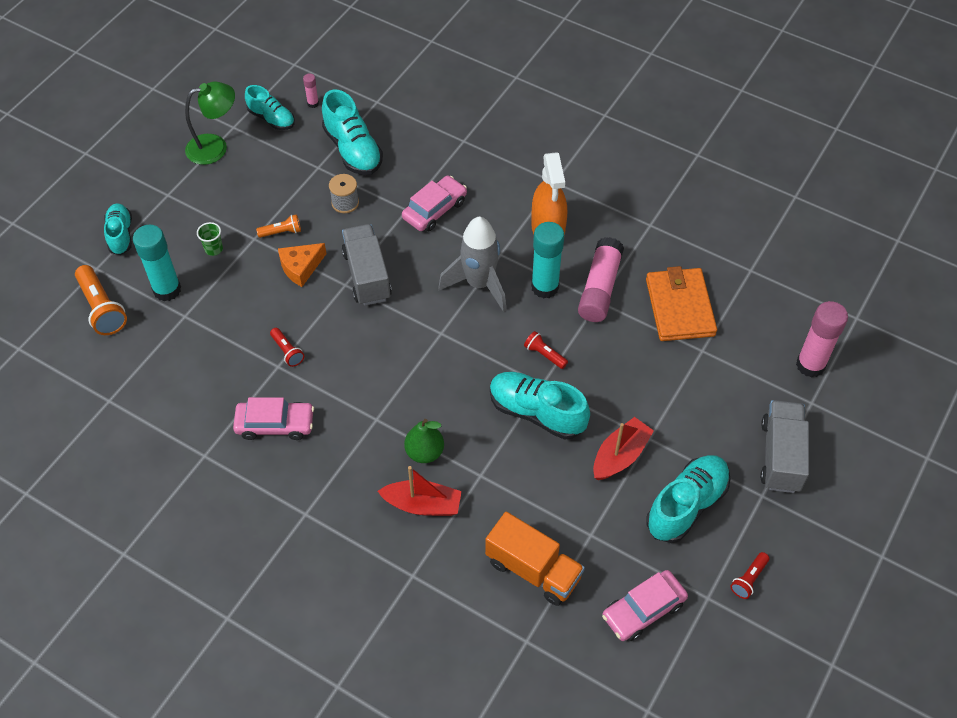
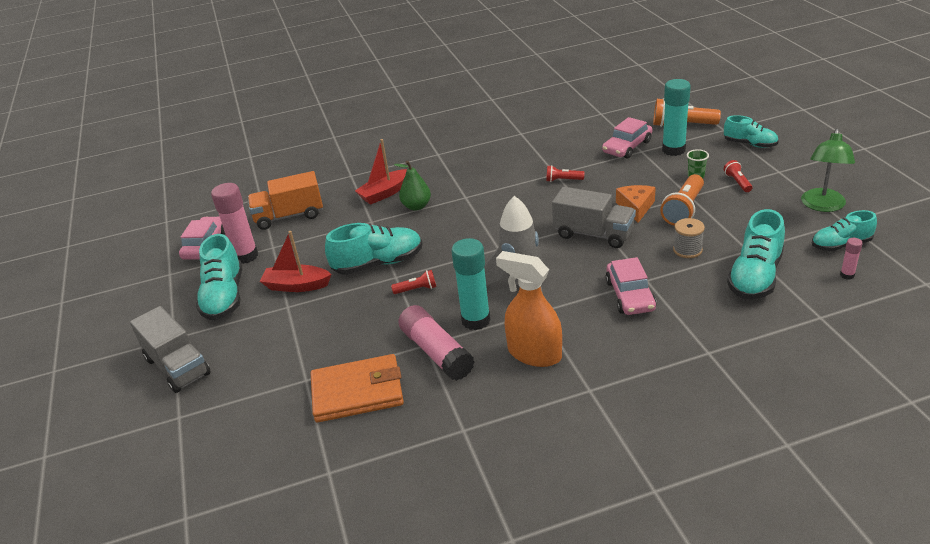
camera: 135 degrees right, 20 degrees down
pink car [233,397,314,440] -> pink car moved to [602,117,652,159]
orange flashlight [256,214,301,238] -> orange flashlight [660,174,704,226], size x1.82
turquoise shoe [322,89,383,175] -> turquoise shoe turned 75 degrees counterclockwise [727,209,785,299]
red boat [593,417,654,480] -> red boat turned 105 degrees clockwise [260,231,331,292]
orange wallet [646,266,717,341] -> orange wallet turned 45 degrees counterclockwise [311,354,404,423]
red flashlight [730,552,769,599] -> red flashlight moved to [724,160,752,192]
pink glue stick [796,301,848,378] -> pink glue stick moved to [211,183,258,264]

